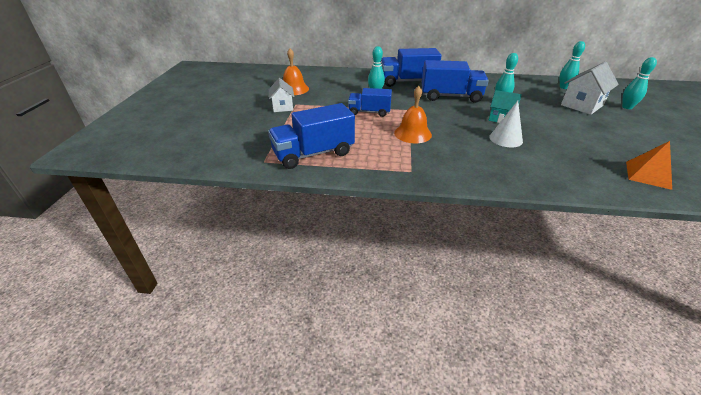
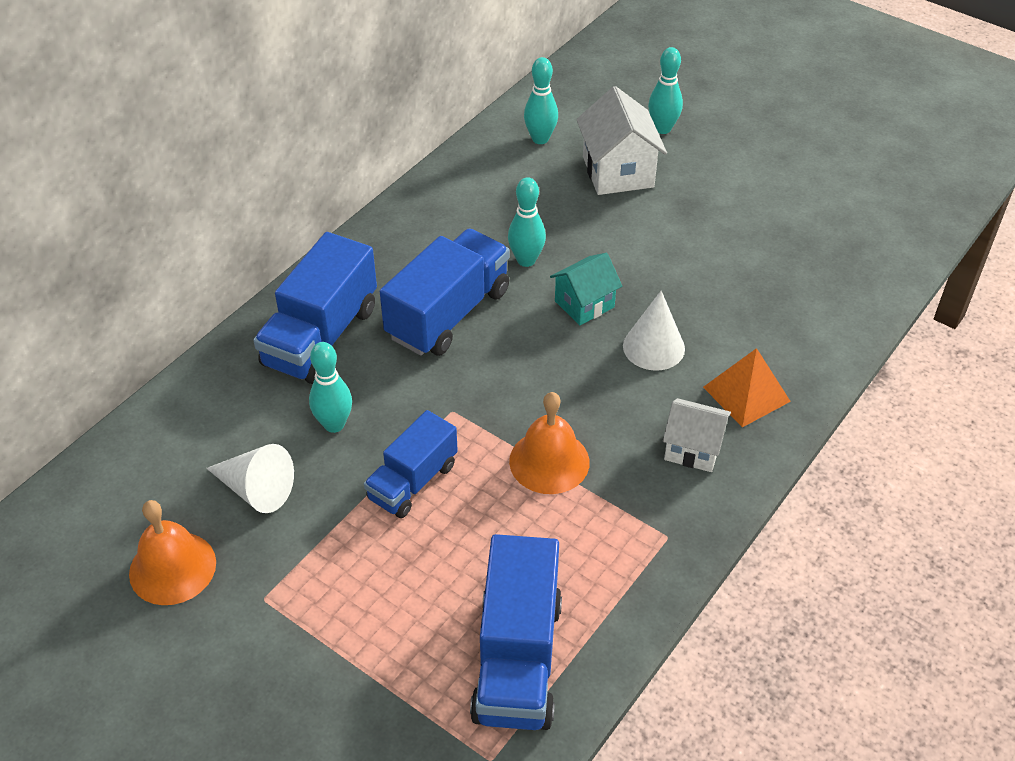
camera: 60 degrees left, 10 degrees up
white house [269,78,294,112] -> white house moved to [663,398,731,472]
orange pyramid [626,141,672,190] -> orange pyramid moved to [703,348,791,427]
none -> white cone [206,444,294,513]

